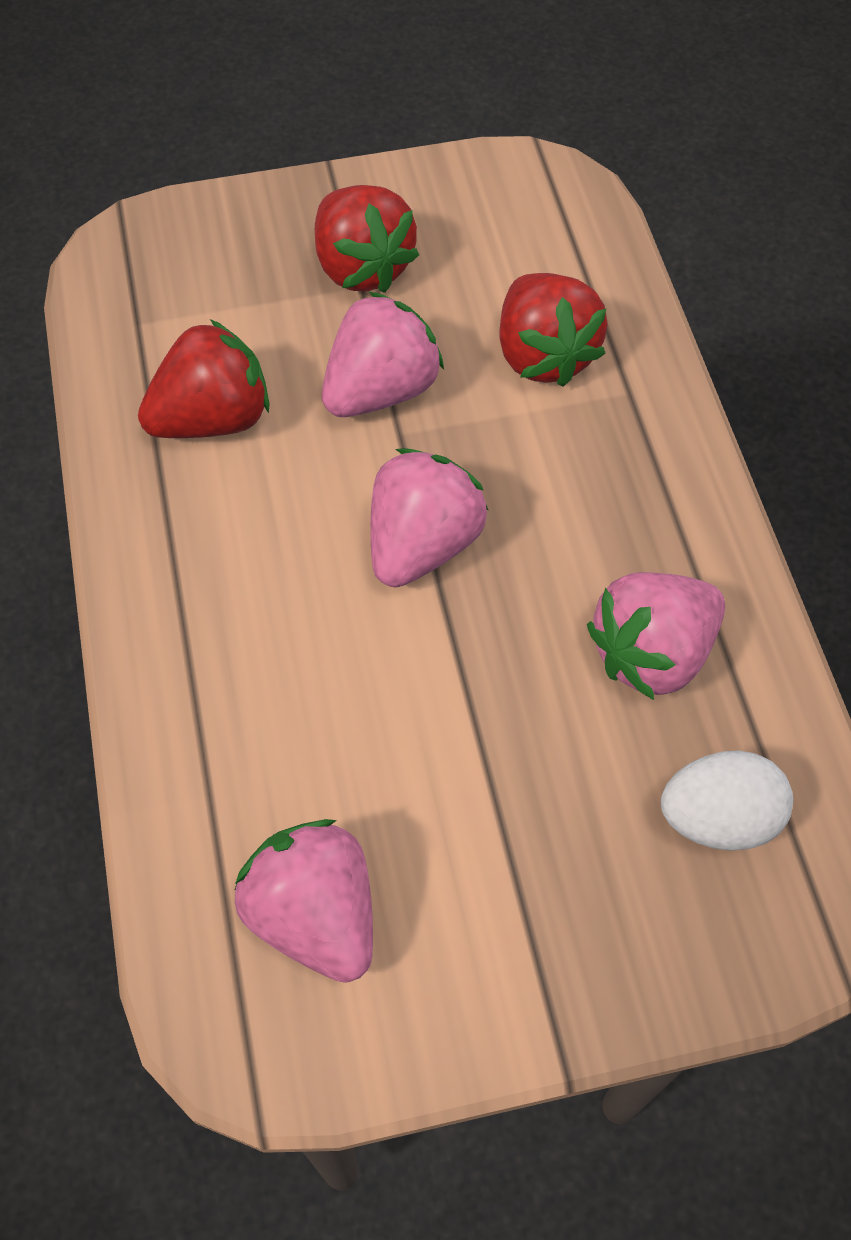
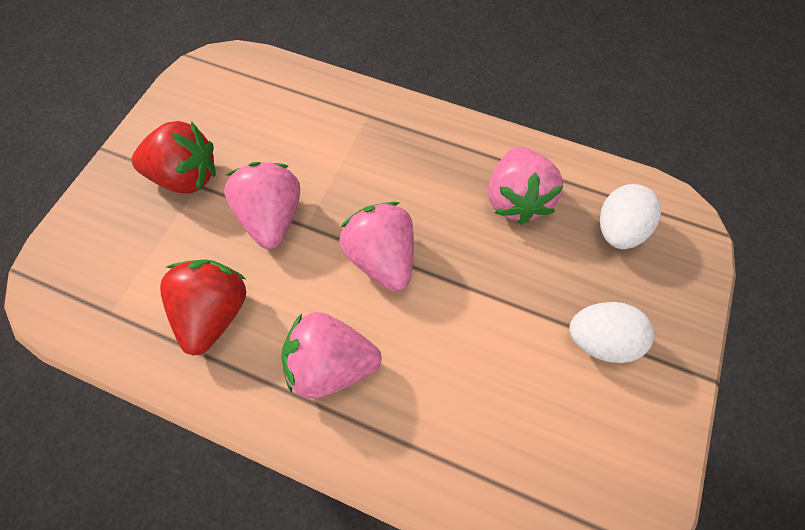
camera: 55 degrees left, 5 degrees up
pink strawberry [235,819,373,983] -> pink strawberry moved to [281,312,382,398]
red strawberry [499,273,608,387] -> none
none -> white egg [569,302,654,363]

